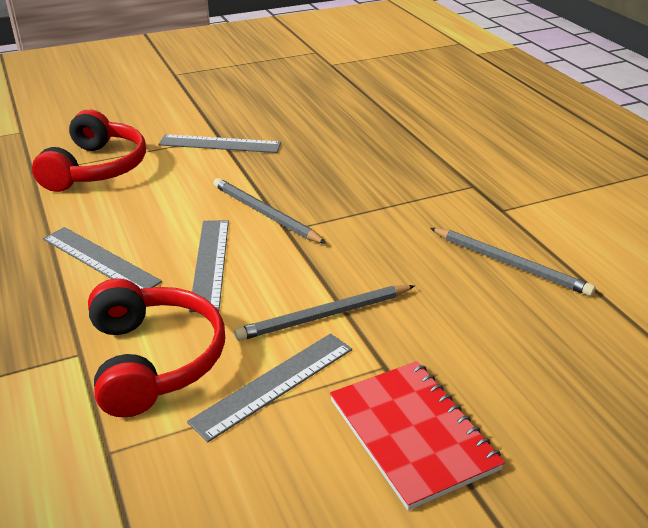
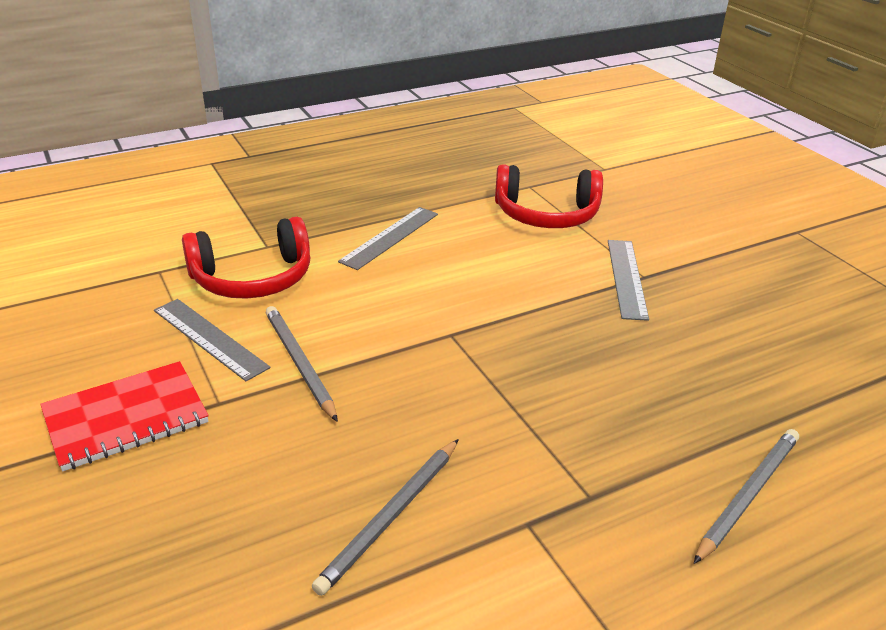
camera: 85 degrees right, 0 degrees up
grey ruler [189,220,229,312] -> none
grey pencil [213,178,327,244] -> grey pencil moved to [694,429,799,564]

